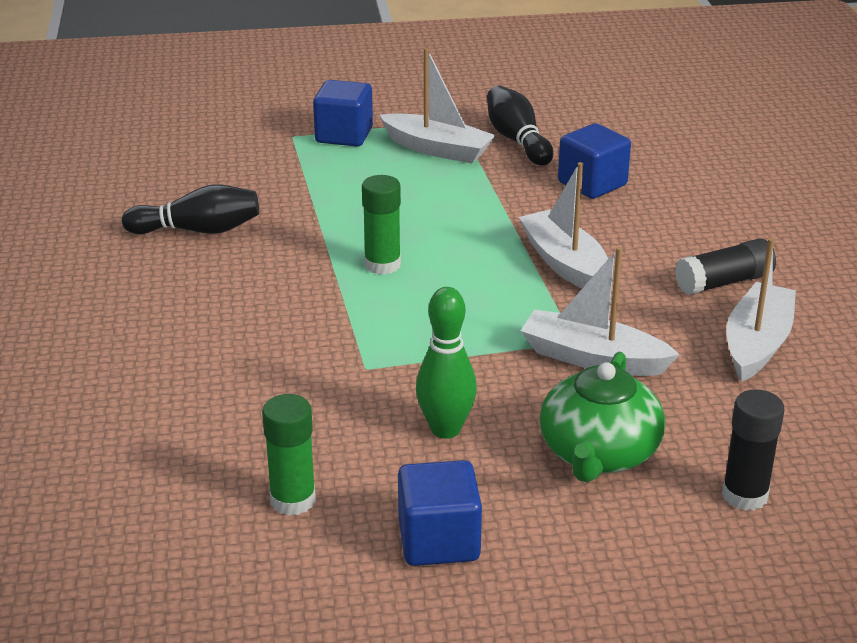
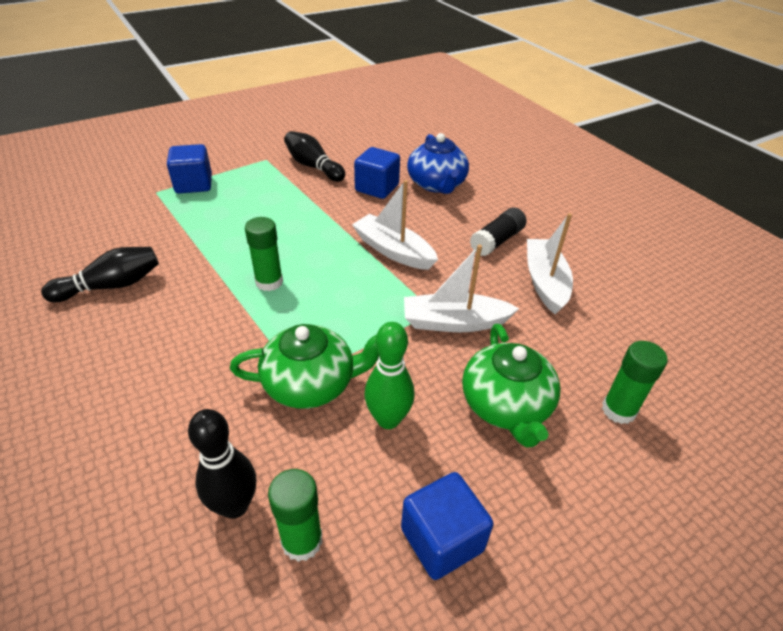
camera: 25 degrees left, 10 degrees up
white boat [379,48,496,164] -> none
black glue stick [722,389,784,511] -> green glue stick [602,341,668,424]
none -> black bowling pin [188,409,256,519]
none -> green teapot [230,324,379,409]
none -> blue teapot [407,133,469,194]

